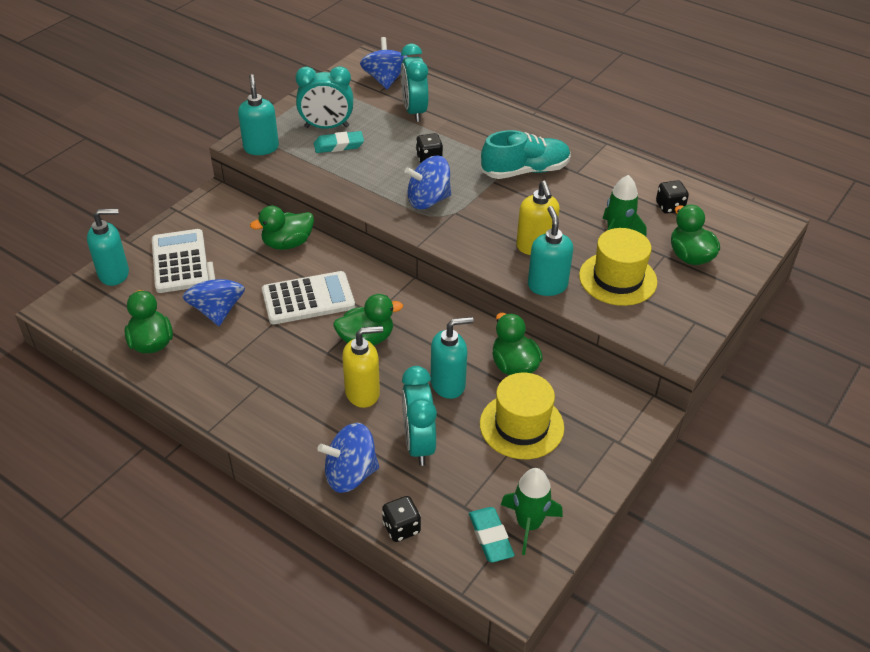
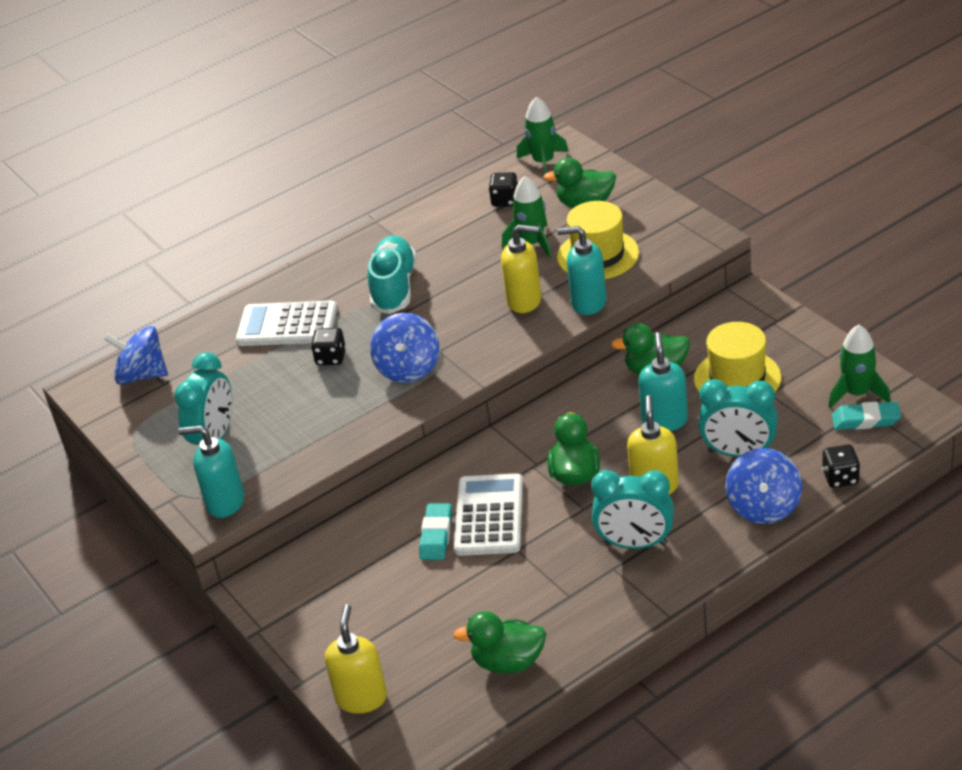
camera: 65 degrees left, 5 degrees down
turquoise soap dispenser [87,208,129,286] -> yellow soap dispenser [325,604,387,714]
white calculator [152,229,209,293] -> white calculator moved to [236,301,337,346]
blue spinning top [183,262,245,326] -> none
green duck [250,206,314,250] -> none
turquoise eraser [314,131,364,153] -> turquoise eraser moved to [419,503,452,560]
turquoise clock [401,44,429,122] -> turquoise clock moved to [591,470,674,549]
none -> green rocket [517,97,569,175]

